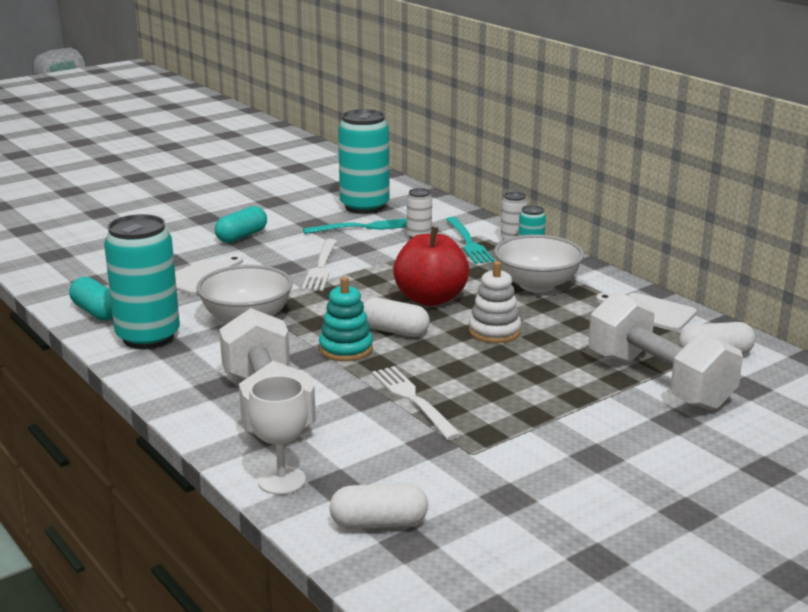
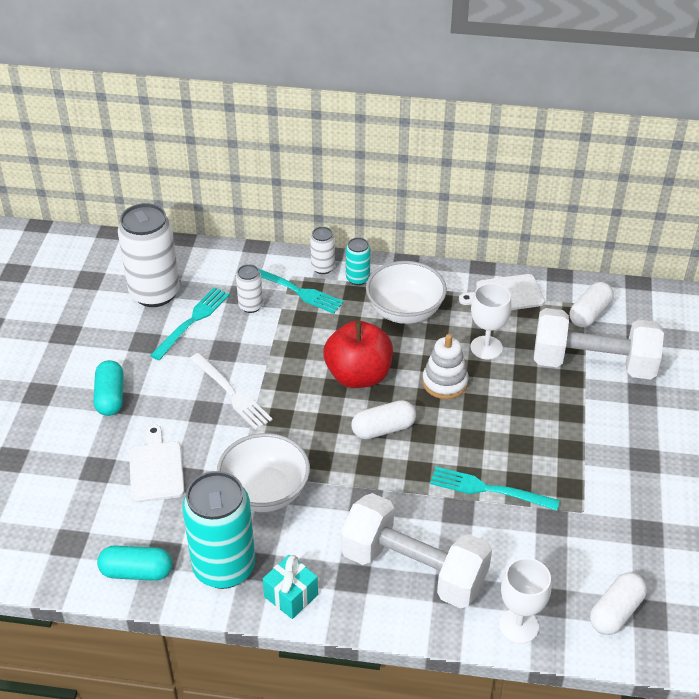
camera: 45 degrees left, 20 degrees up
turquoise stacking toy [319,277,373,361] -> none
turquoise can [338,109,390,214] -> white can [118,203,180,307]
white fork [372,366,461,440] -> turquoise fork [430,467,560,511]
none -> turquoise gift [263,555,318,619]
none -> white goblet [470,283,512,360]

